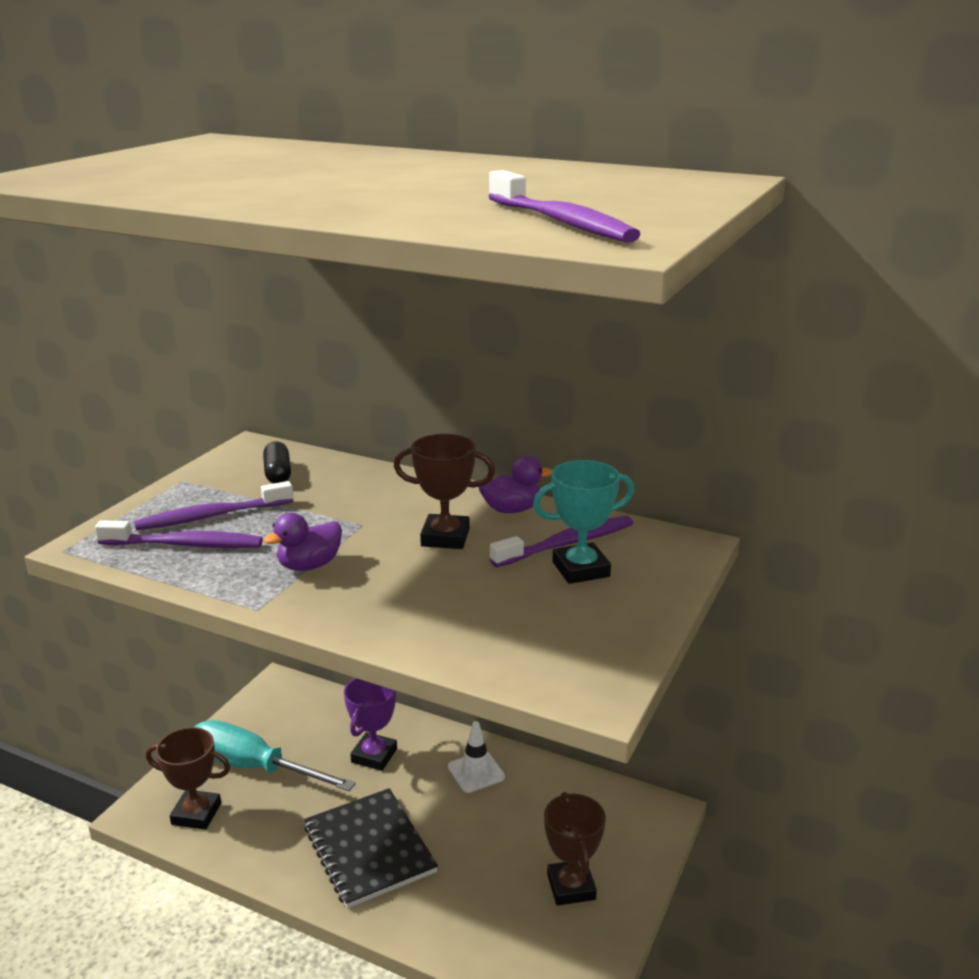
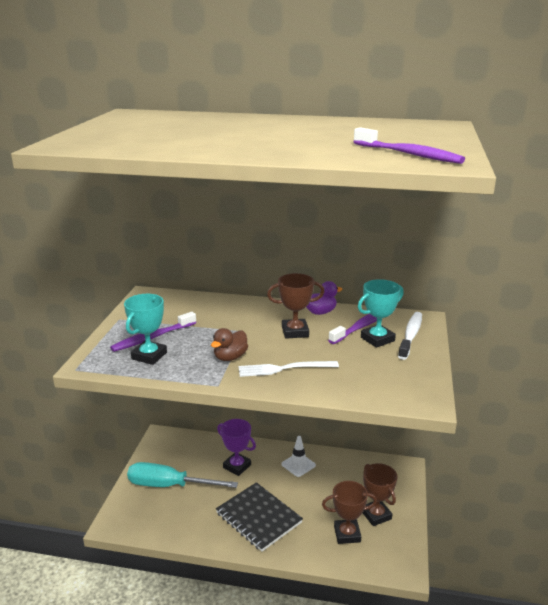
camera: 15 degrees left, 0 degrees up
purple toothbrush [95,520,263,548] -> turquoise trophy [124,294,167,365]
brown trophy [146,727,230,830] -> brown trophy moved to [322,481,377,544]
black capsule [263,441,291,484] -> none
purple duck [264,513,342,571] -> brown duck [211,328,248,361]
purple trophy [344,678,397,771] -> purple trophy turned 60 degrees counterclockwise [217,419,256,476]
none -> white fork [239,361,339,377]
none -> white toothbrush [398,312,422,360]

